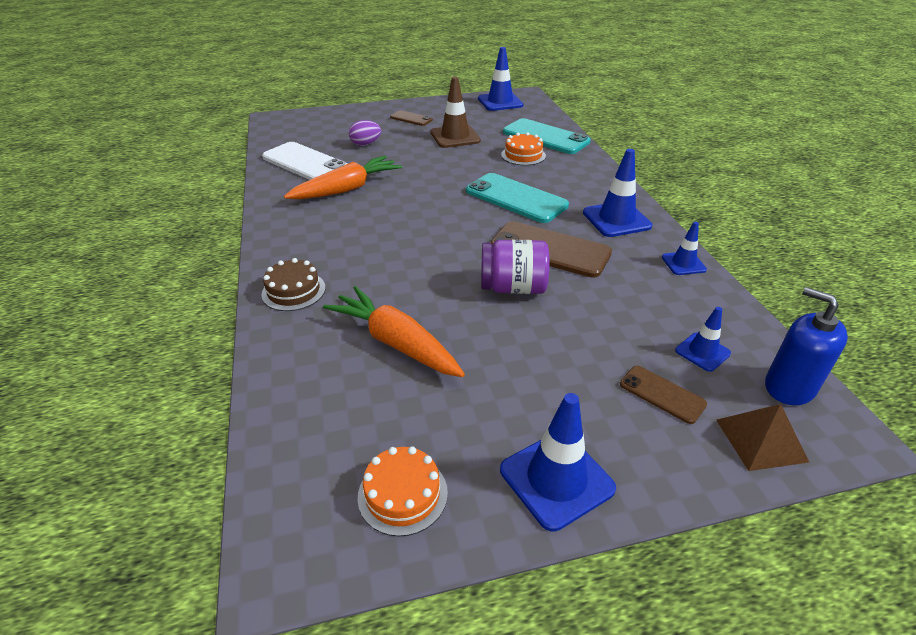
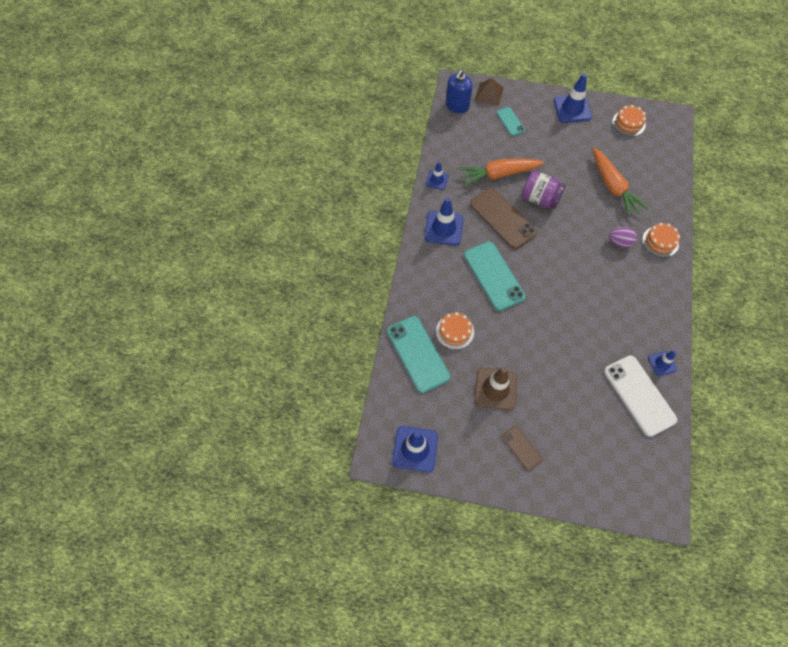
camera: 155 degrees left, 25 degrees up
brown cake [261,258,325,311] -> orange cake [642,223,680,257]
orange carrot [284,156,402,199] -> orange carrot moved to [458,159,544,187]
purple egg [349,120,381,146] -> purple egg moved to [609,227,637,248]
brown phone [620,365,707,424] -> turquoise phone [497,107,525,136]
blue traffic cone [675,307,731,372] -> blue traffic cone moved to [648,350,677,376]
blue soap dispenser [765,287,848,405] -> blue soap dispenser turned 45 degrees clockwise [446,69,473,113]

